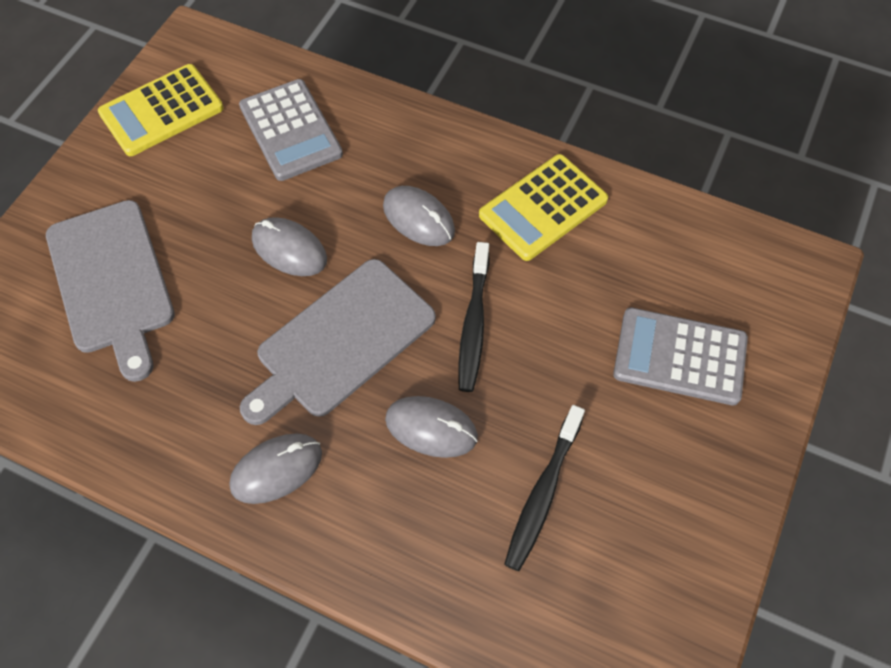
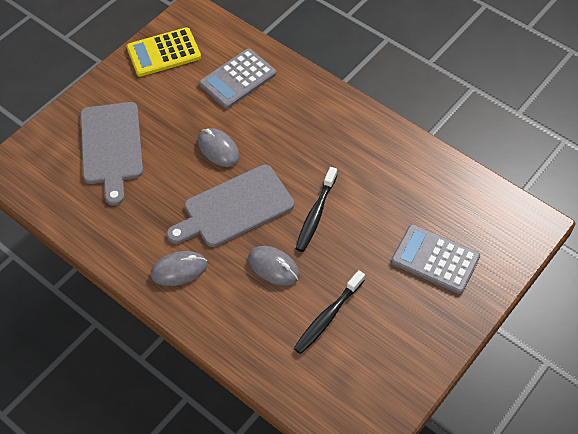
camera: 15 degrees right, 5 degrees down
grey calculator [239,79,343,181] -> grey calculator turned 60 degrees clockwise [199,49,276,109]
grey mouse [383,186,455,246] -> none
yellow calculator [479,154,608,261] -> none

